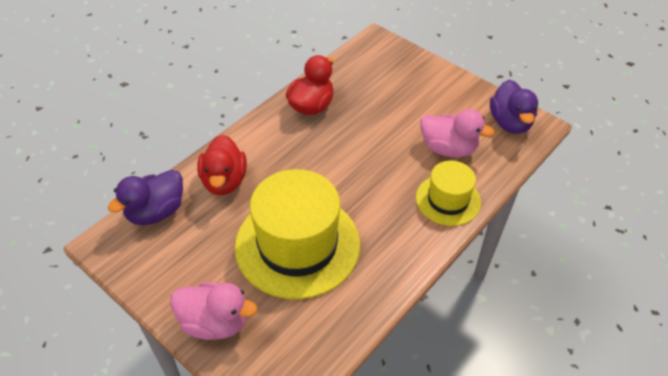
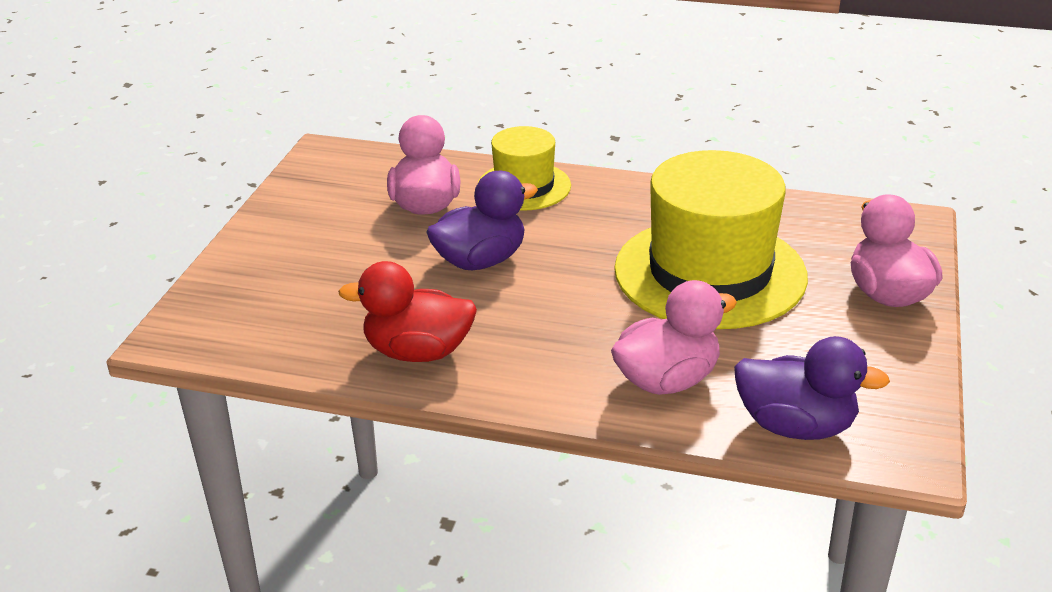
camera: 115 degrees left, 15 degrees down
red duck [197,135,247,195] -> pink duck [611,280,737,395]
purple duck [490,80,538,134] -> purple duck moved to [426,171,538,270]

